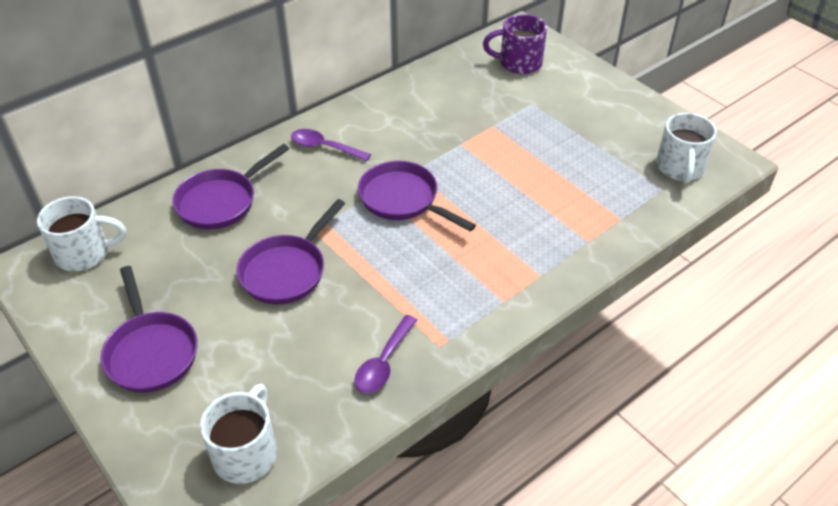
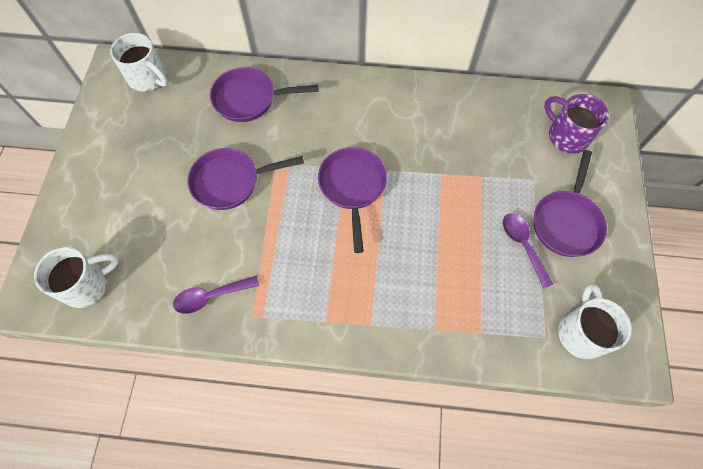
camera: 45 degrees right, 20 degrees up
purple pan [100,266,198,393] -> purple pan moved to [534,150,607,257]
purple spoon [291,129,371,161] -> purple spoon moved to [503,213,553,288]
white mug [656,113,717,184] -> white mug turned 135 degrees clockwise [558,284,632,359]

